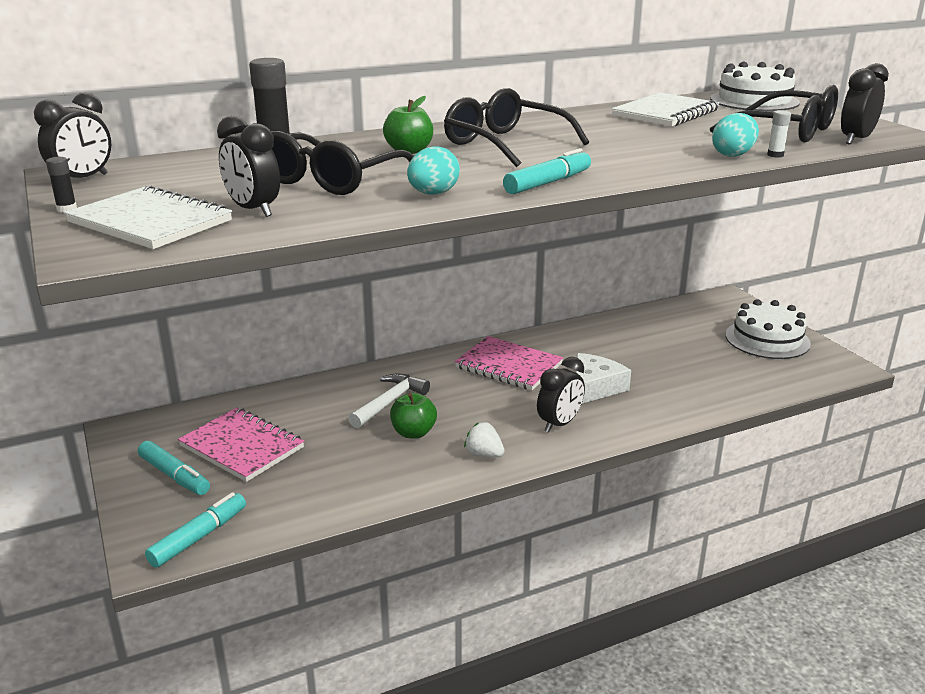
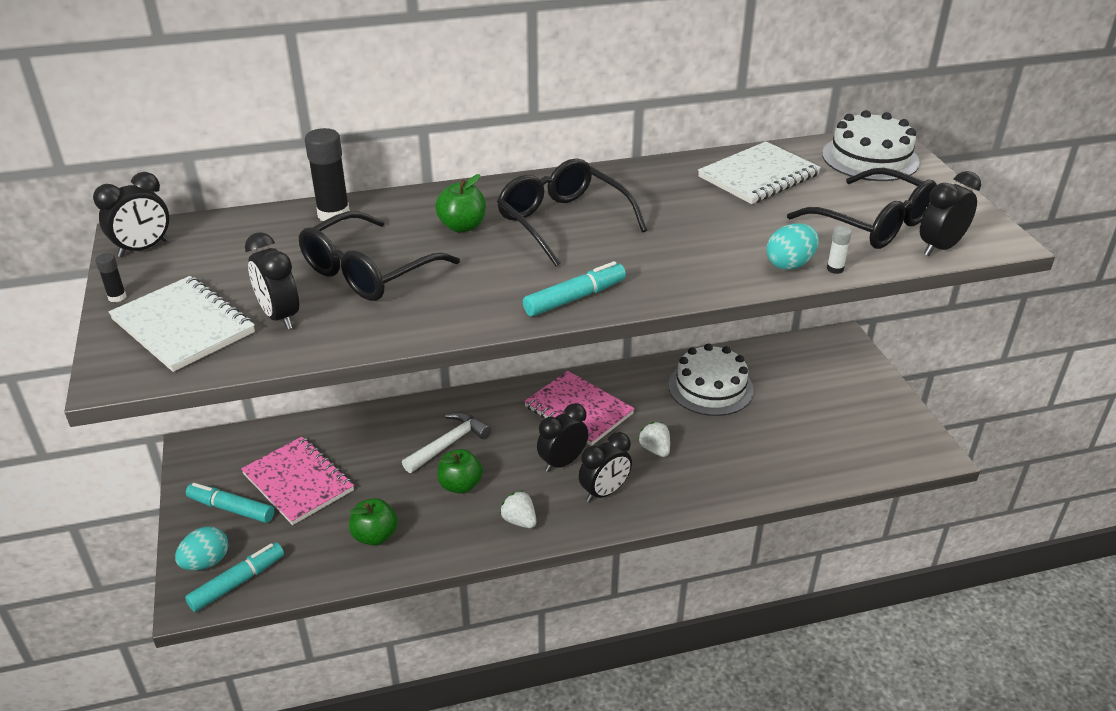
camera: 10 degrees right, 10 degrees up
turquoise marker [138,441,210,495] -> turquoise marker turned 150 degrees clockwise [186,483,274,523]
turquoise egg [407,146,460,195] -> turquoise egg moved to [175,526,228,571]
white cheese [575,353,631,403] -> white strawberry [638,422,670,457]
white cake [725,299,811,359] -> white cake moved to [668,344,754,416]
none -> green apple [349,498,398,546]
none -> black clock [537,403,588,472]

